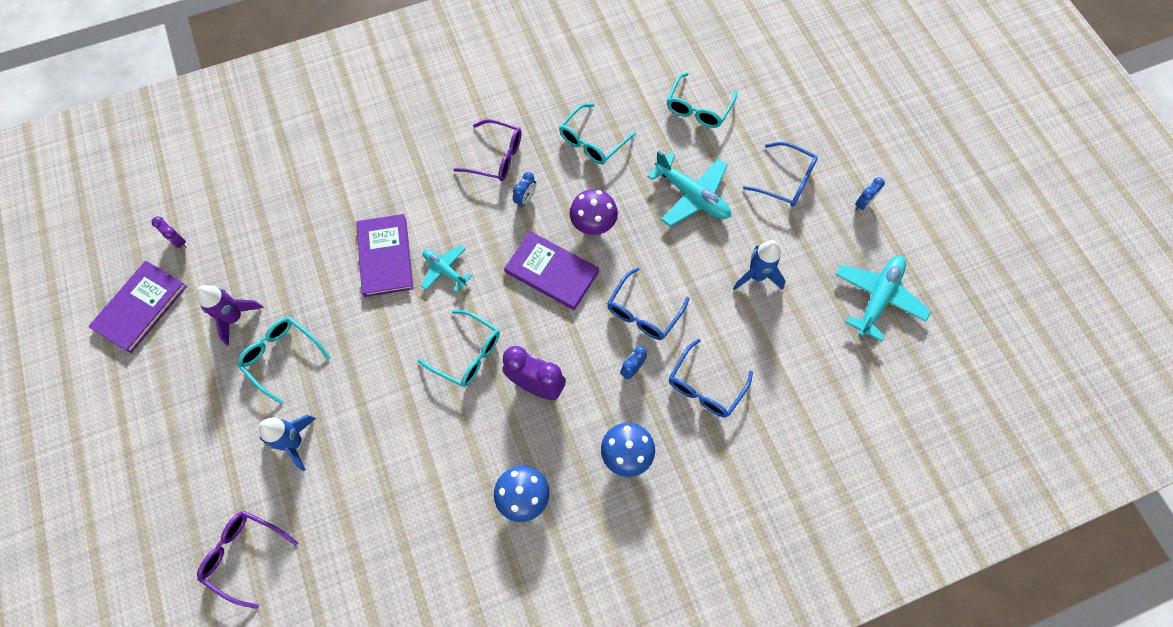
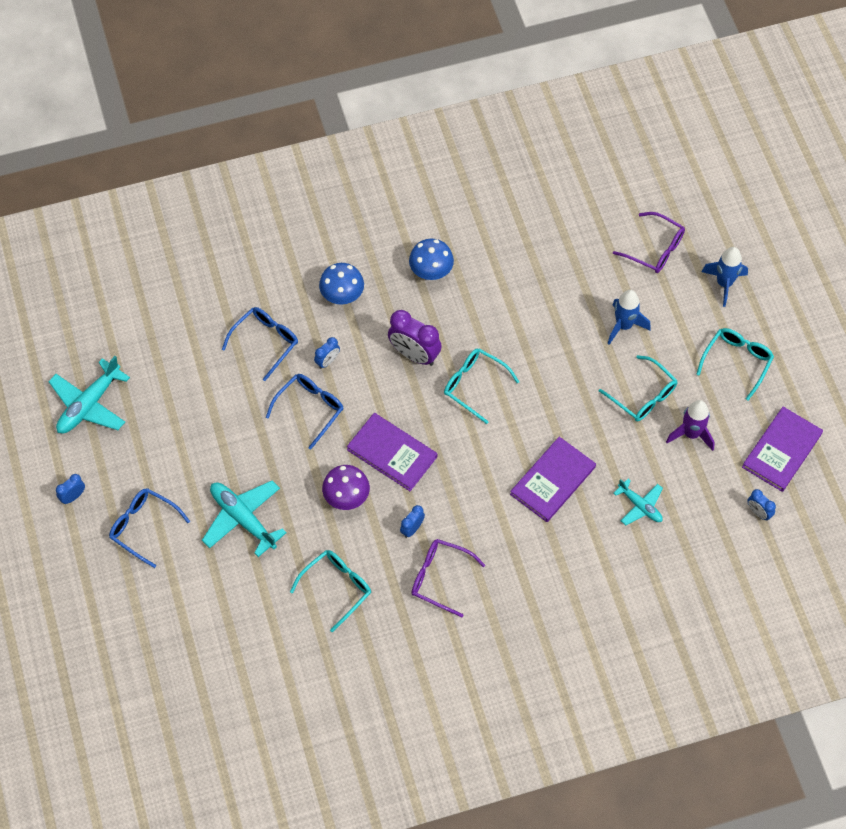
camera: 175 degrees left, 5 degrees down
purple clock [151,216,187,249] -> blue clock [747,489,776,521]
purple book [356,214,414,297] -> purple book turned 45 degrees clockwise [510,437,596,522]
turquoise plane [421,245,472,292] -> turquoise plane moved to [613,479,663,525]
turquoise glasses [667,72,737,128] -> turquoise glasses moved to [696,328,774,401]
blue rocket [733,240,786,290] -> blue rocket moved to [702,247,748,307]

